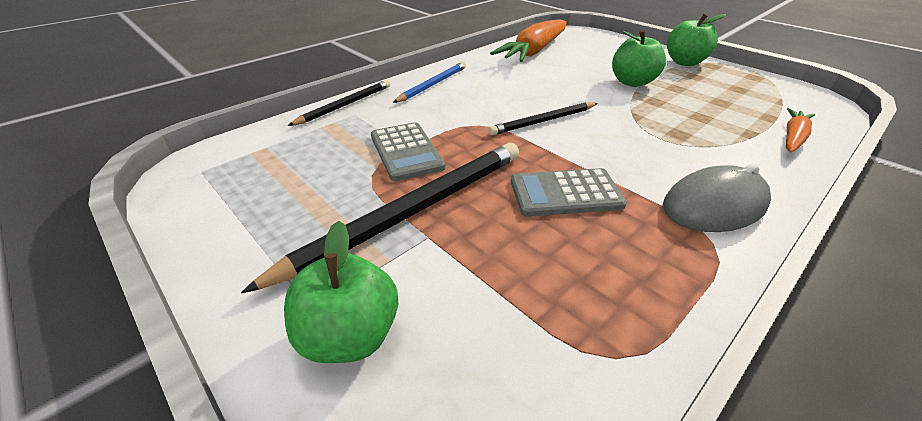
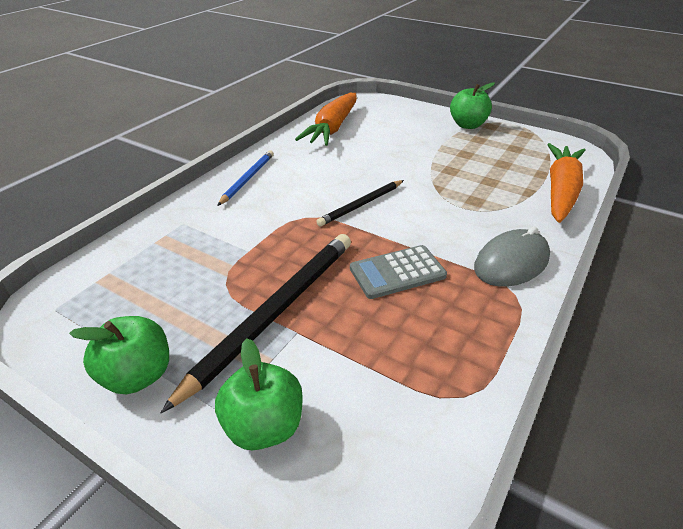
camera: 15 degrees left, 0 degrees up
black pencil [288,80,390,126] -> none
grey calculator [371,122,445,181] -> none
green apple [612,30,666,87] -> green apple moved to [69,316,169,394]
orange carrot [786,108,815,152] -> orange carrot [547,143,586,223], size x1.88

